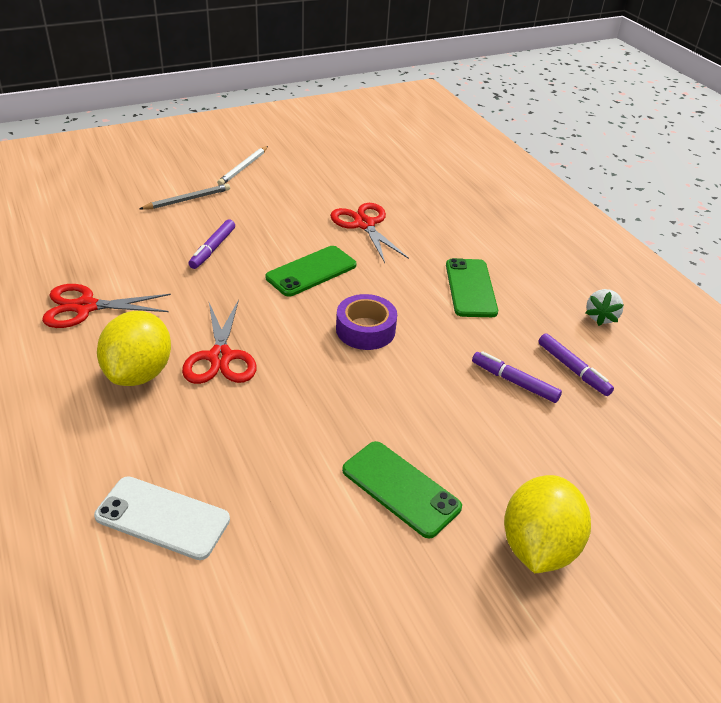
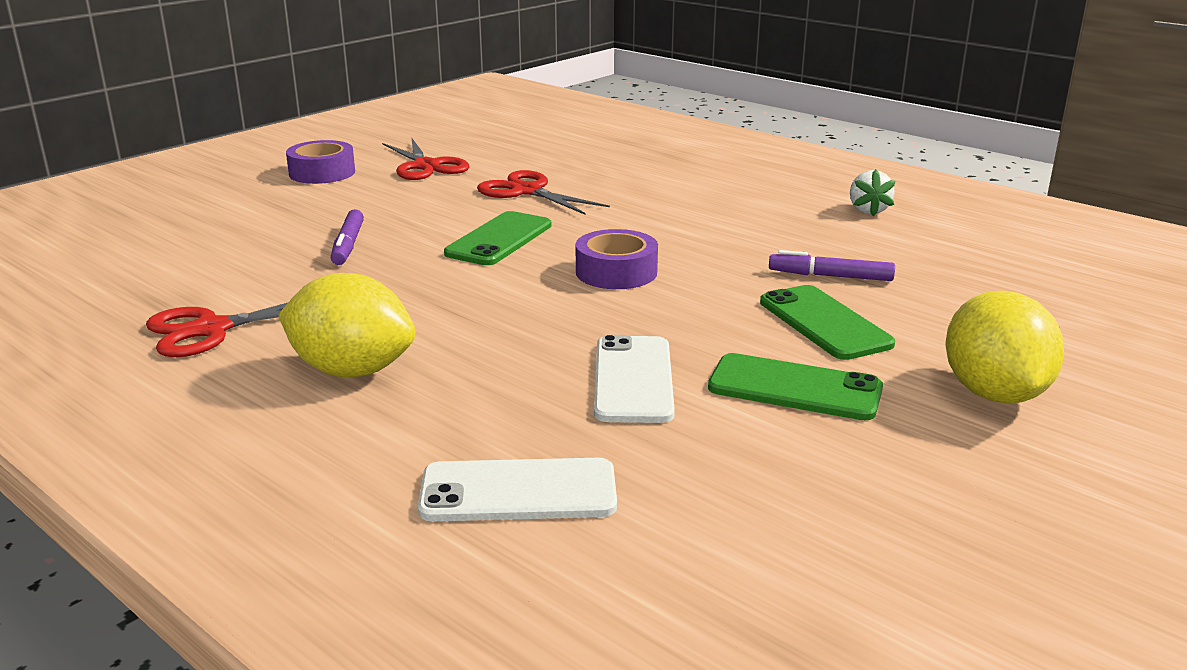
camera: 20 degrees left, 15 degrees down
yellow lemon [97,311,171,386] -> yellow lemon turned 60 degrees counterclockwise [278,273,416,378]
grey pencil [139,184,230,210] -> none
red scissors [182,300,257,384] -> red scissors moved to [382,137,470,180]
white pencil [217,146,268,185] -> purple tape [286,140,355,184]
green phone [446,258,498,317] -> green phone moved to [760,285,895,360]
purple marker [538,333,614,396] -> none
none -> white phone [594,335,675,423]

